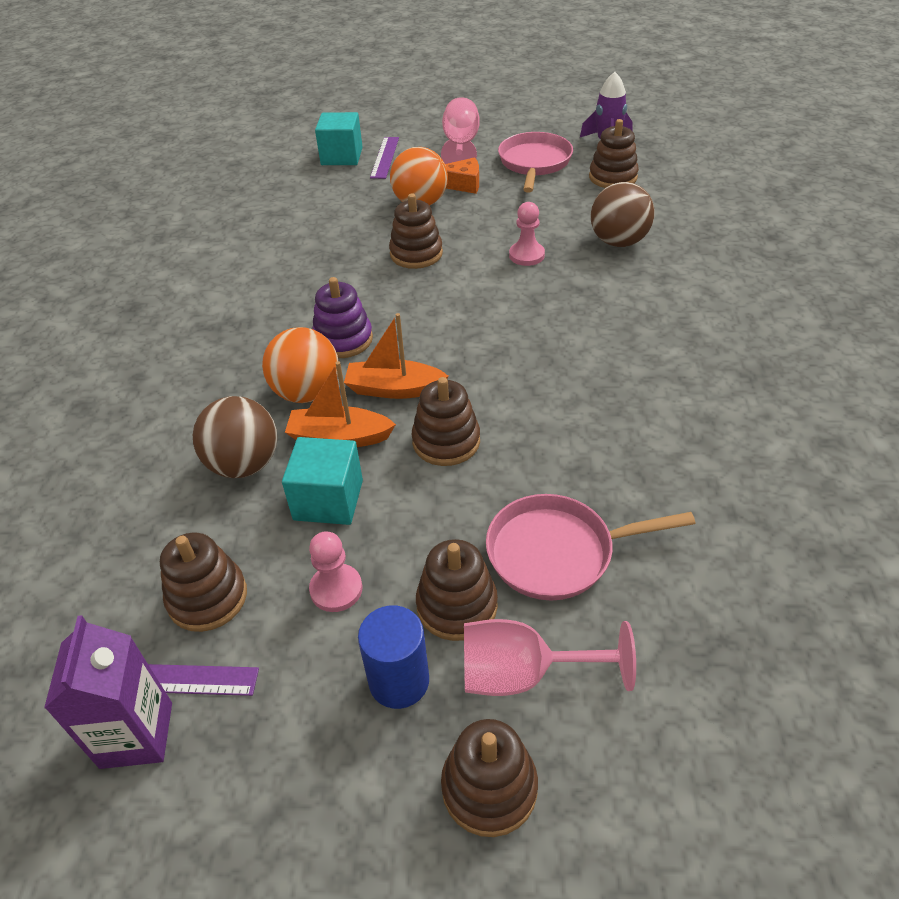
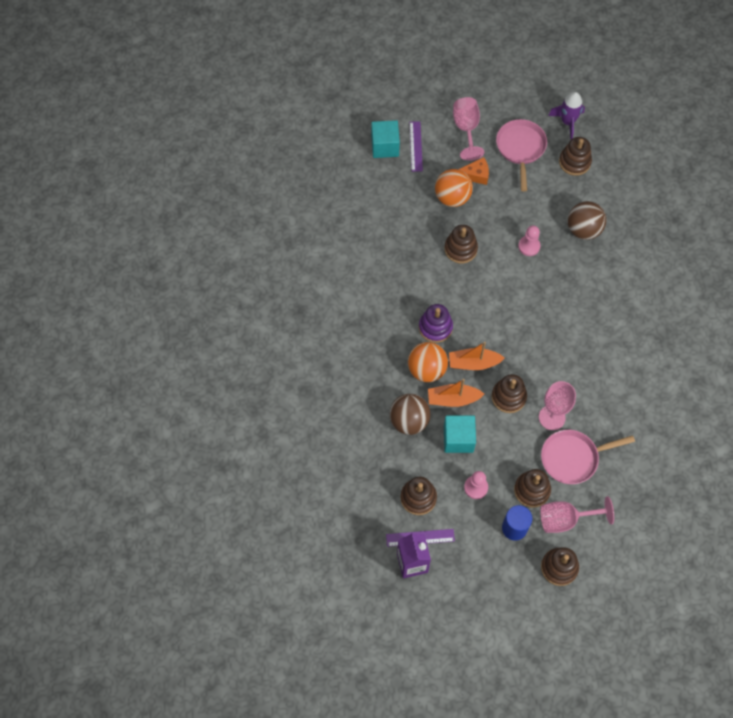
camera: 10 degrees left, 20 degrees up
none -> pink goblet [539,381,576,430]

